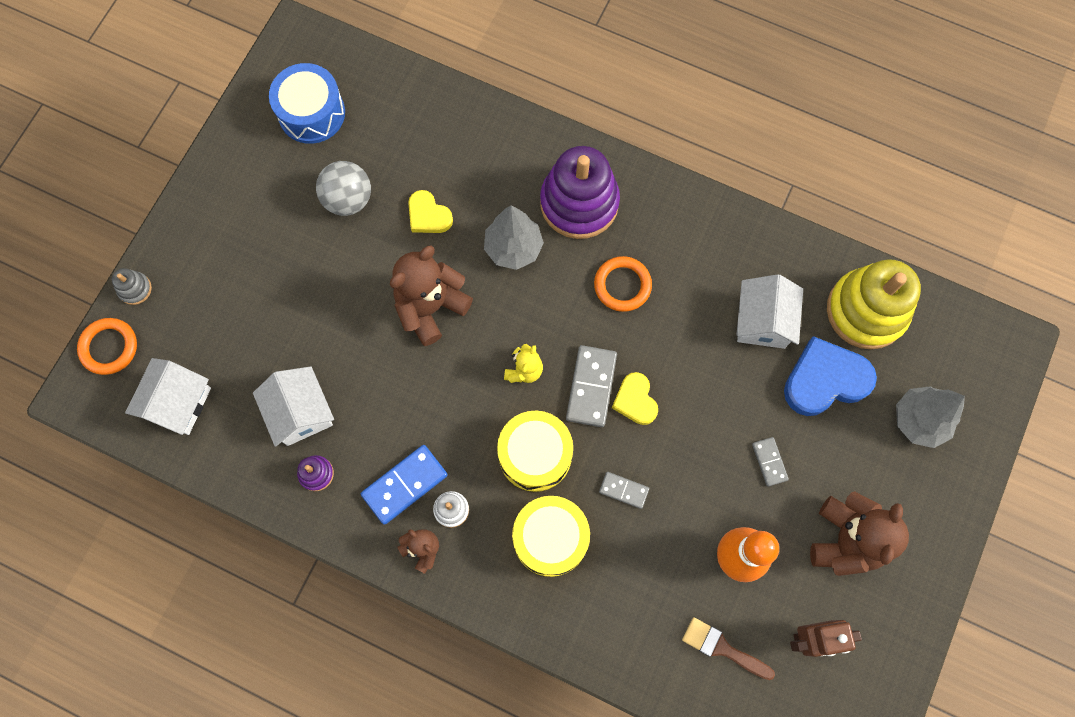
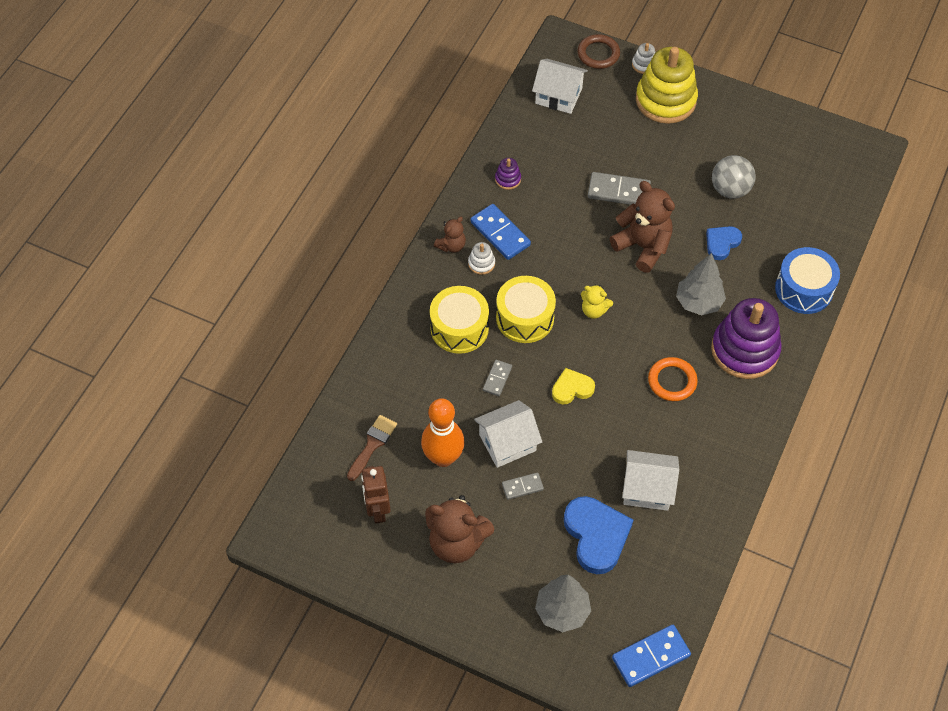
camera: 90 degrees right, 15 degrees down
orange ring [77,318,137,375] -> brown ring [577,34,620,69]
grey stacking toy [112,268,152,305] -> white stacking toy [632,43,655,74]
white house [253,366,334,447] -> white house moved to [474,400,542,468]
blue drum [269,63,345,144] -> blue drum moved to [775,247,840,314]
yellow heart [408,190,453,233] -> blue heart [706,226,742,260]
grey domino [566,345,617,427] -> grey domino moved to [588,172,651,205]
yellow stacking toy [827,259,921,350] -> yellow stacking toy moved to [636,47,698,124]
none -> blue domino [612,625,691,687]

